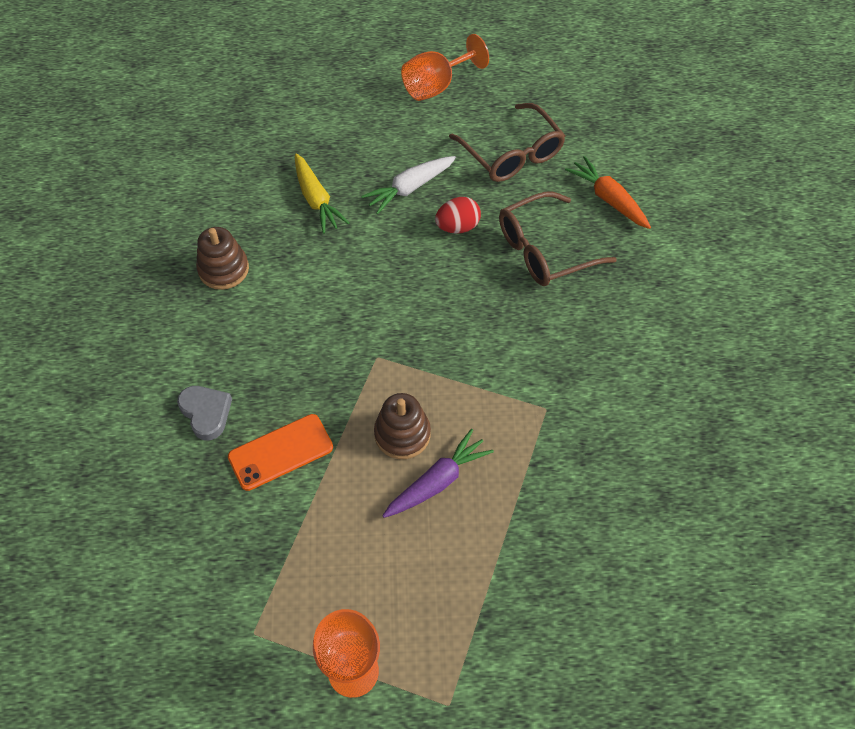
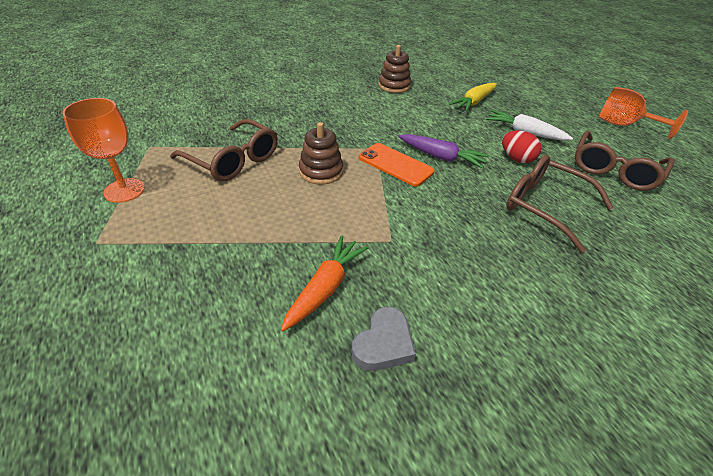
camera: 65 degrees right, 15 degrees down
grey heart [177,386,232,440] -> grey heart moved to [352,307,416,371]
orange phone [228,414,333,491] -> orange phone moved to [359,143,435,187]
purple carrot [382,429,494,518] -> purple carrot moved to [399,134,489,169]
orange carrot [565,156,651,229] -> orange carrot moved to [281,236,369,331]
none -> brown glasses [170,119,278,181]

